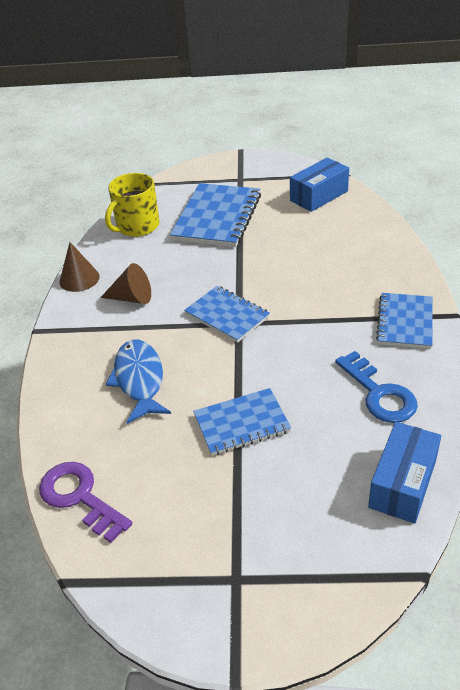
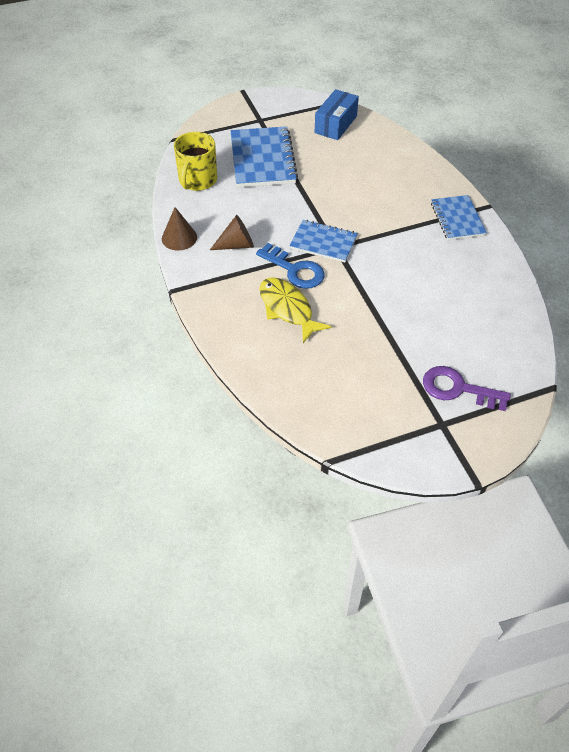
camera: 25 degrees left, 10 degrees up
purple key [39,462,133,543] -> purple key moved to [423,366,511,411]
blue fish [106,340,171,424] -> yellow fish [260,277,331,343]
blue notebook [193,388,291,456] -> none
blue key [335,351,418,423] -> blue key moved to [256,243,325,289]
blue box [368,422,441,524] -> none

